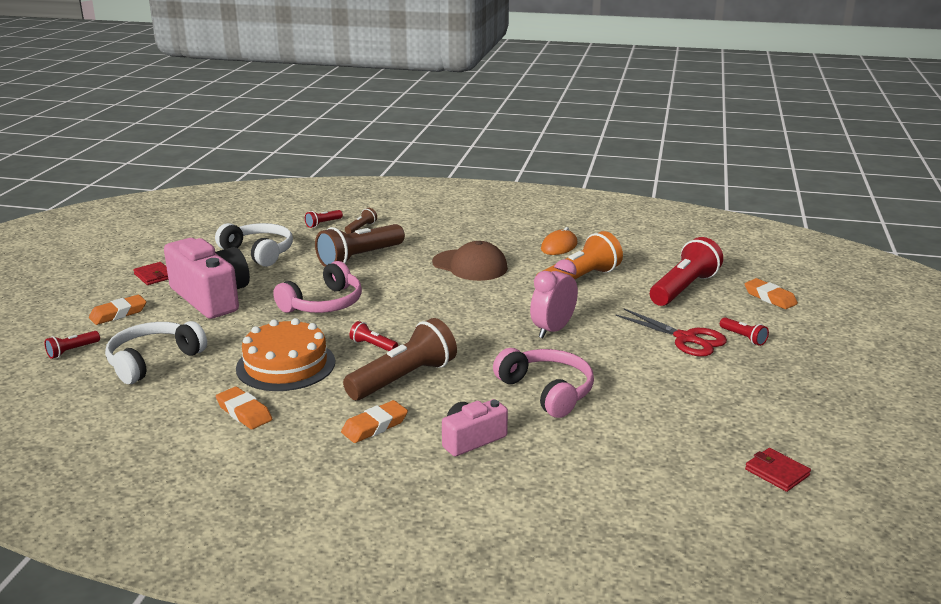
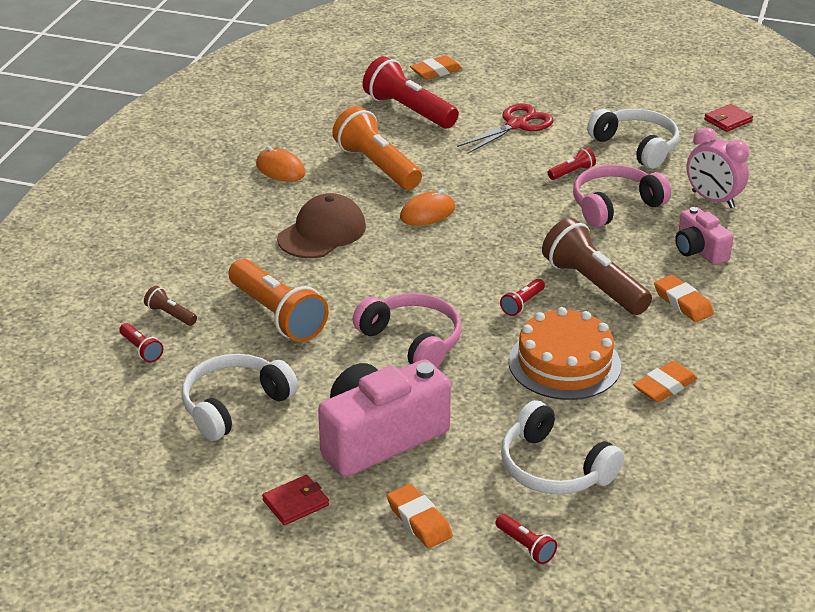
camera: 85 degrees left, 10 degrees up
brown flashlight [315,224,405,267] -> orange flashlight [228,259,329,342]
pink clock [530,259,578,338] -> pink clock moved to [686,127,749,208]
red flashlight [720,317,769,346] -> red flashlight moved to [548,147,596,180]
none -> orange mouse [400,190,455,226]
none -> white headphones [587,109,679,169]

